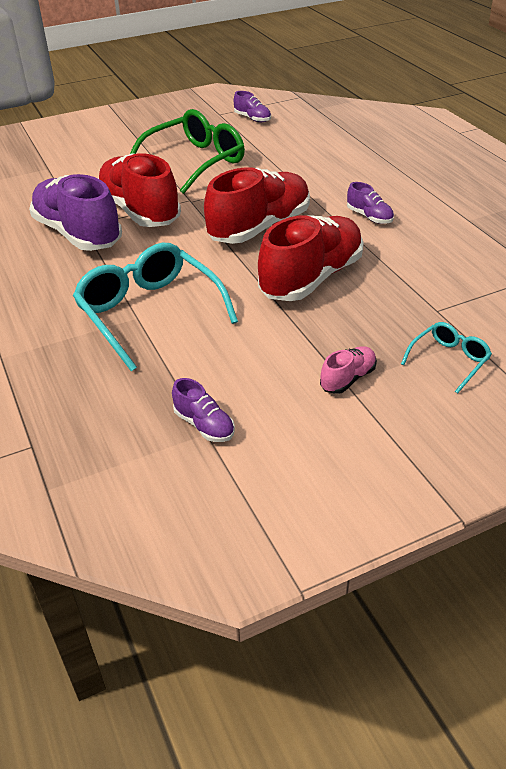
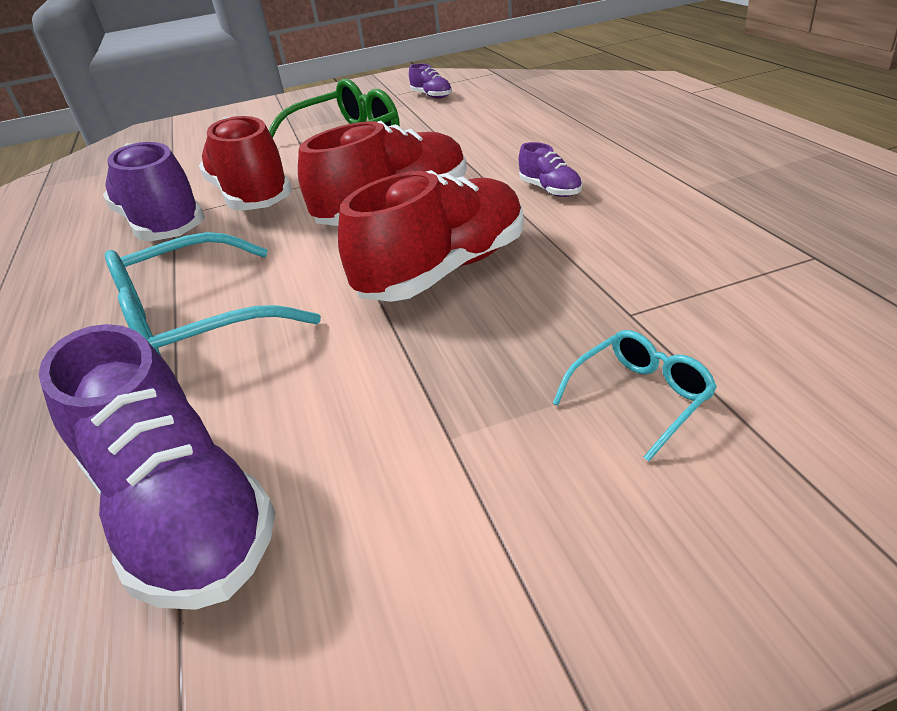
camera: 10 degrees right, 5 degrees down
turquoise glasses [73,243,238,371] -> turquoise glasses turned 90 degrees counterclockwise [105,232,321,356]
purple shoe [172,378,235,442] -> purple shoe [39,324,275,610], size x2.23
pink shoe [320,346,377,394] -> none

